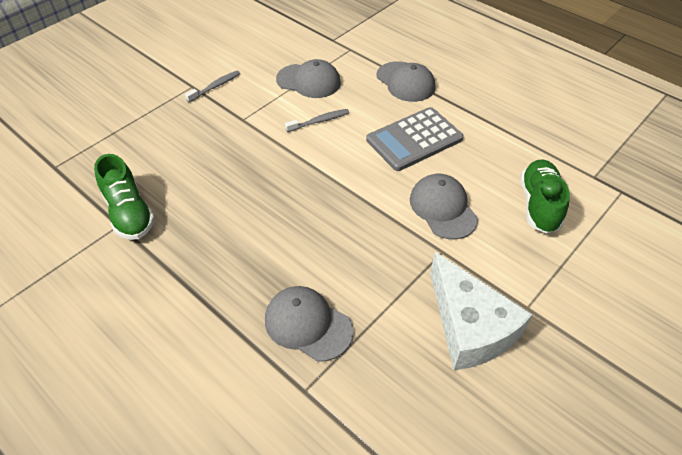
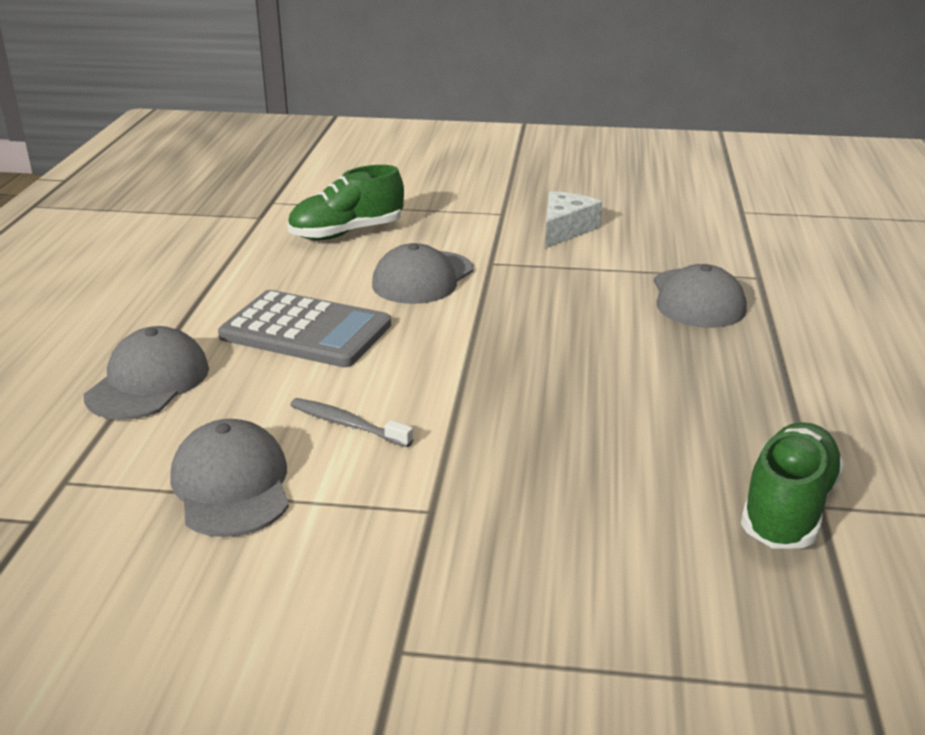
camera: 125 degrees left, 20 degrees down
grey toothbrush [185,70,240,102] -> none
white cheese [430,252,533,370] -> white cheese [545,191,602,248], size x0.62

